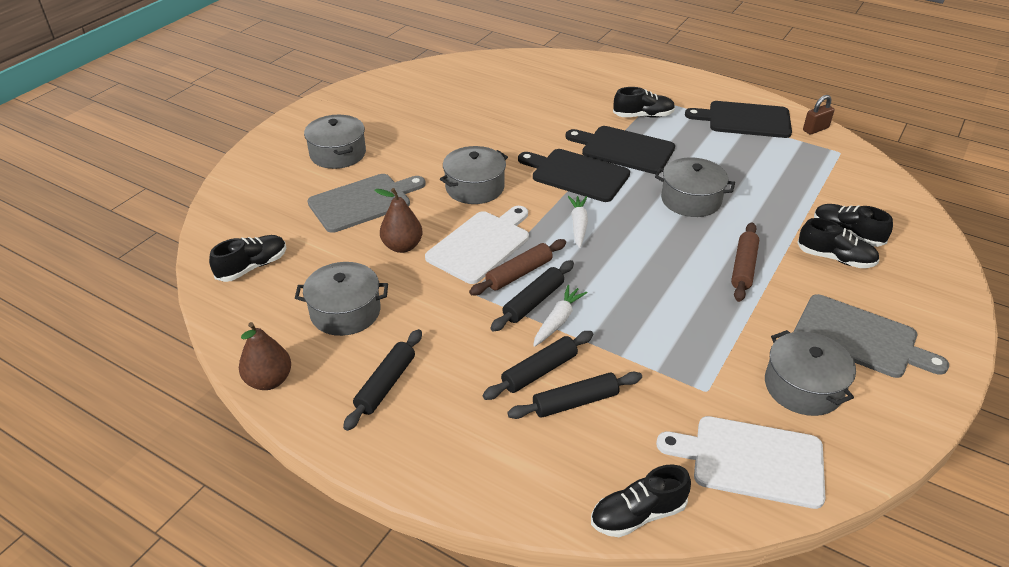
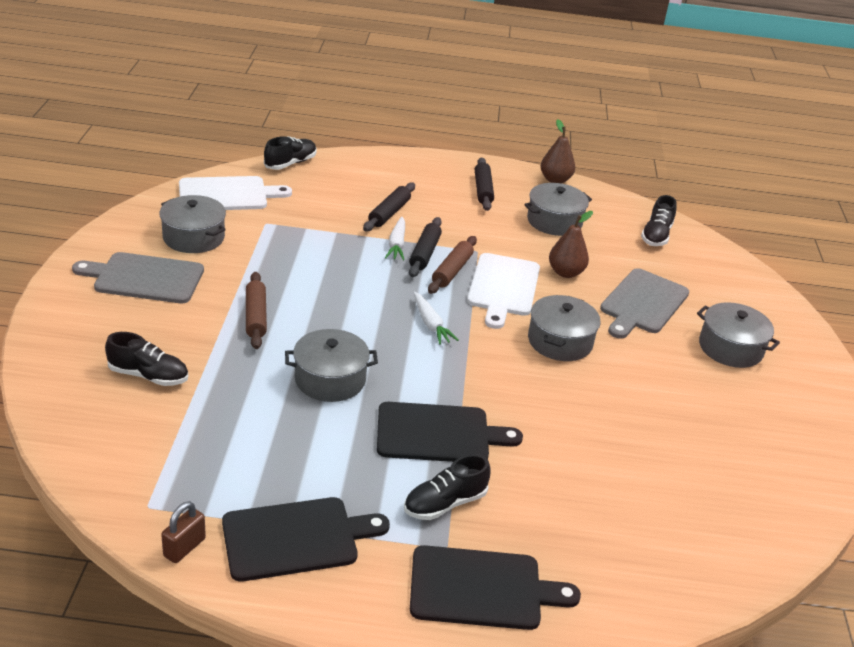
camera: 150 degrees right, 5 degrees down
black rolling pin [507,372,642,419] -> none
black cutting board [518,149,630,202] -> black cutting board moved to [410,545,581,630]
black shoe [797,218,879,268] -> none

